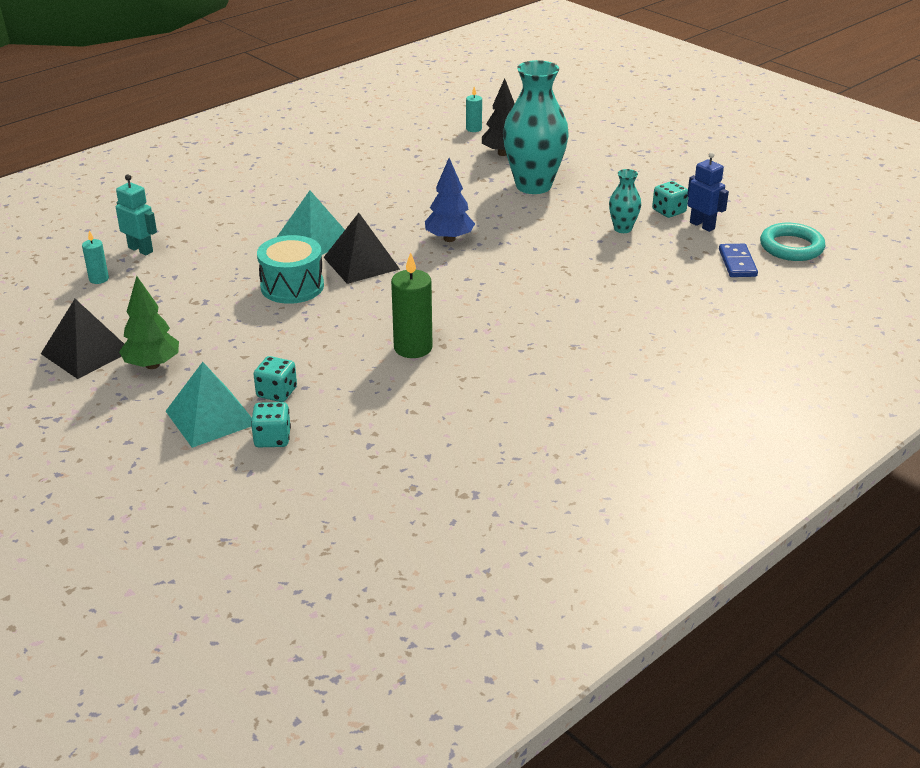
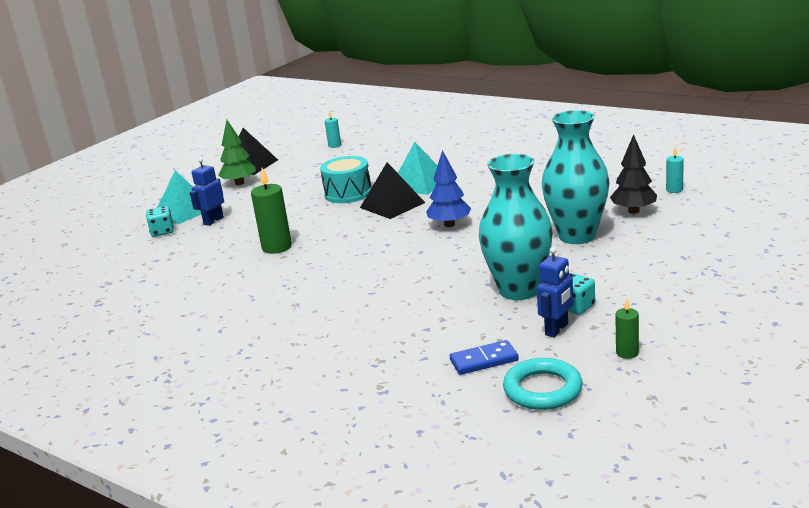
camera: 80 degrees right, 10 degrees down
turquoise robot [116,175,157,255] -> none
turquoise dice [254,356,297,402] -> blue robot [190,158,224,226]
turquoise vase [609,169,641,233] -> turquoise vase [479,154,553,300], size x2.13
none -> green candle [615,299,639,359]

